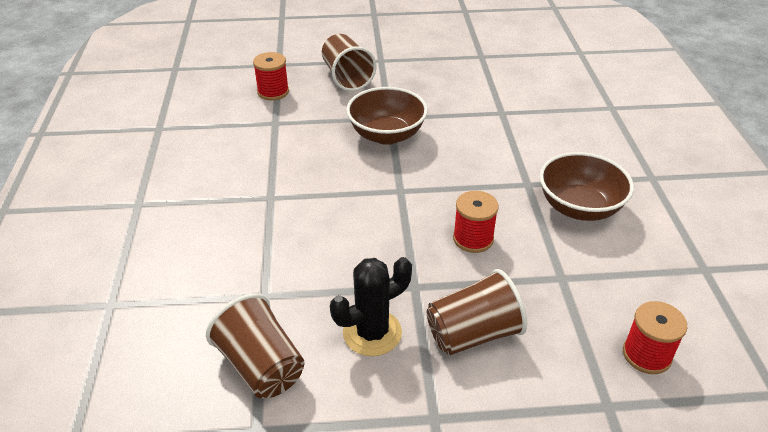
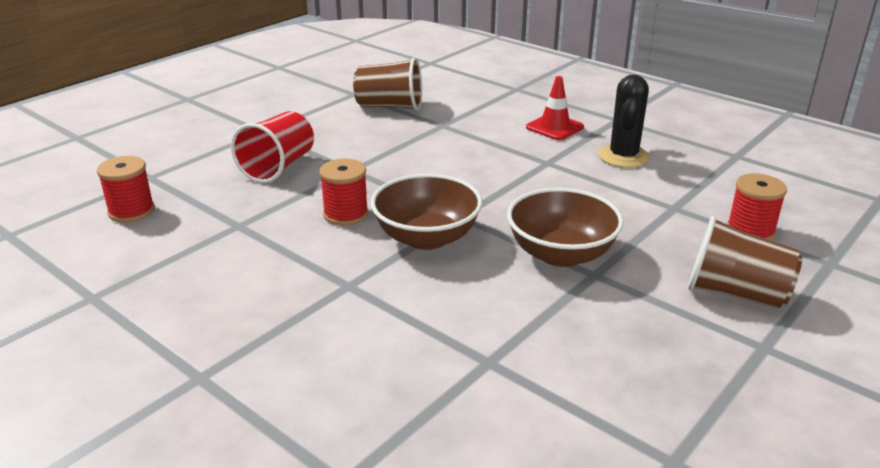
camera: 135 degrees right, 10 degrees down
black cactus [330,257,412,356] -> black cactus moved to [598,74,650,168]
brown cup [427,269,527,355] -> red cup [231,111,314,183]
brown bowl [539,152,634,221] -> brown bowl moved to [370,174,482,250]
none -> red traffic cone [526,76,584,140]

